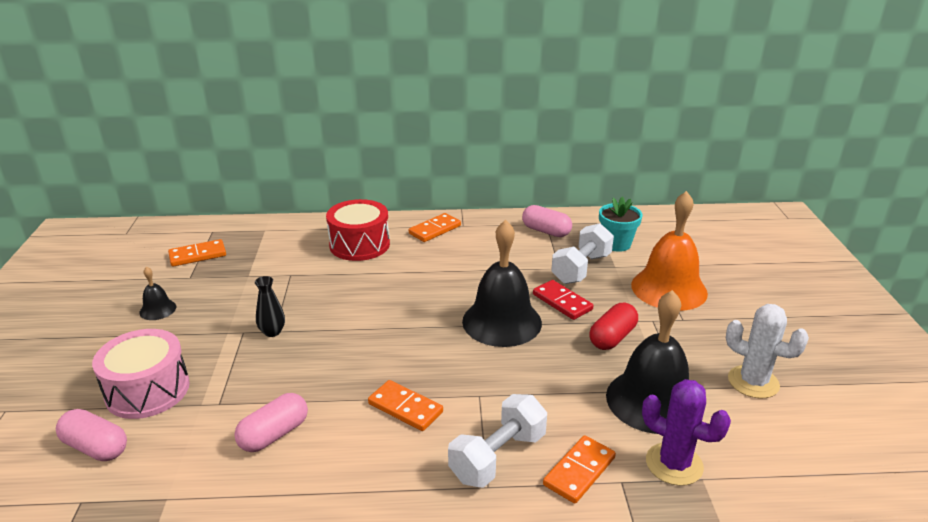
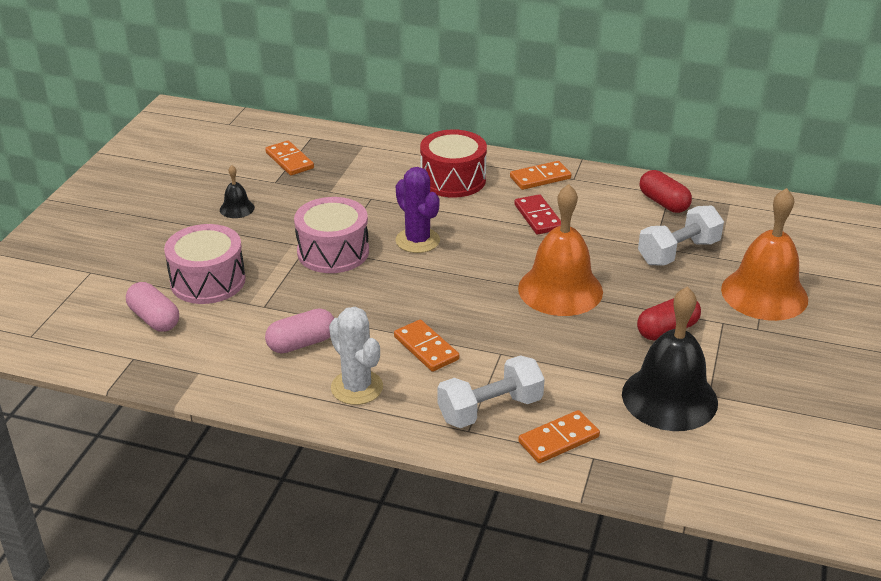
camera: 20 degrees right, 5 degrees up
orange domino [168,239,226,267] -> orange domino turned 60 degrees clockwise [265,141,314,175]
black vase [255,276,285,337] -> pink drum [294,197,369,273]
black bell [462,220,542,347] -> orange bell [518,184,603,316]
pink capsule [522,205,572,237] -> red capsule [640,170,692,213]
red domino [533,280,594,320] -> red domino moved to [514,194,561,235]
turquoise flower pot [599,196,643,252] -> none
purple cactus [642,379,731,486] -> purple cactus moved to [396,167,440,253]
white cactus [726,304,809,399] -> white cactus moved to [329,307,383,405]

